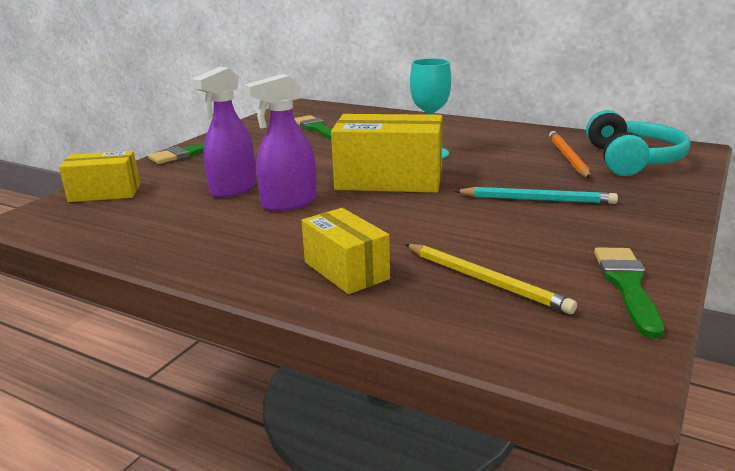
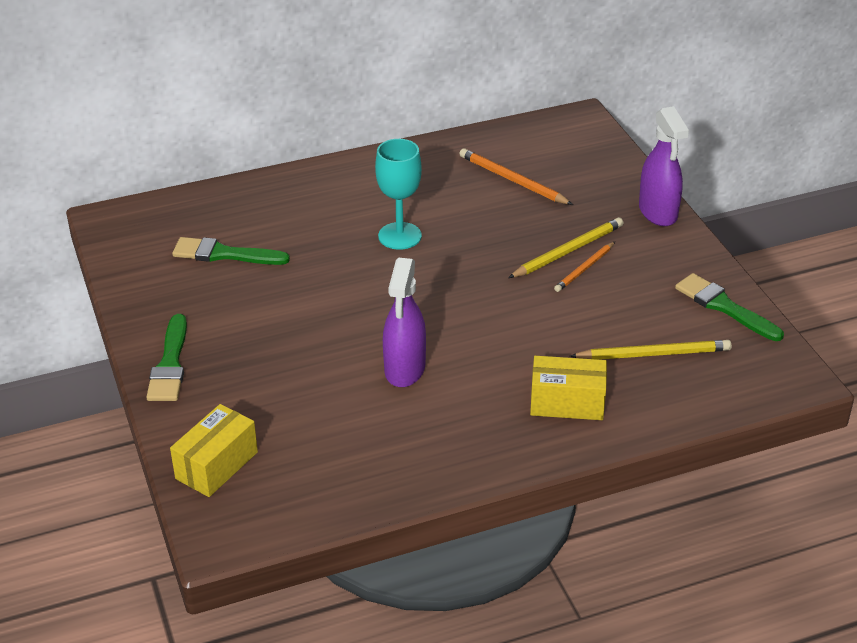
camera: 50 degrees left, 15 degrees up
purple spray bottle [191,67,256,198] -> purple spray bottle moved to [639,106,689,226]
yellow box [331,114,443,193] -> none
turquoise pencil [455,187,618,204] -> yellow pencil [508,217,624,278]
turquoise headphones [586,110,690,176] -> none
none -> orange pencil [554,242,615,292]

